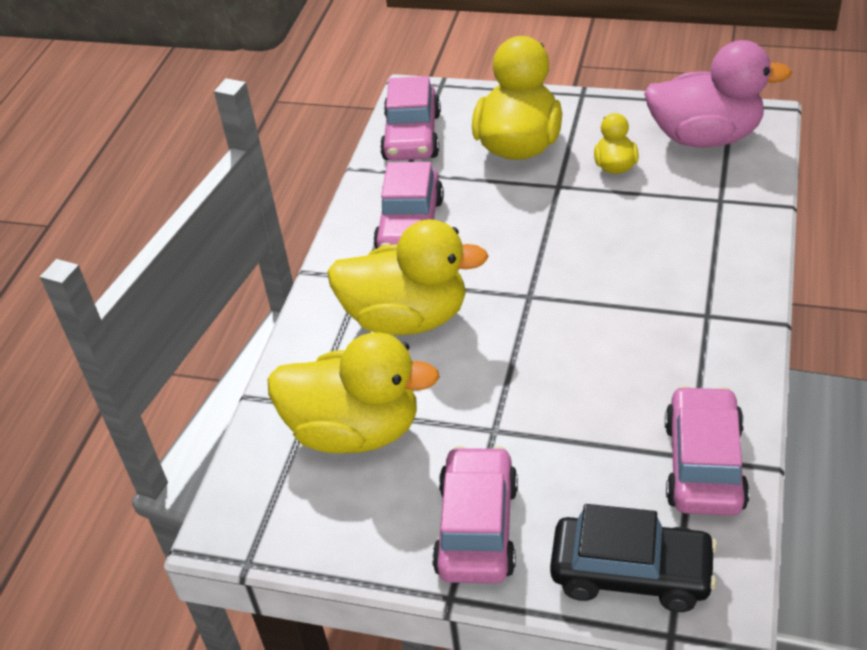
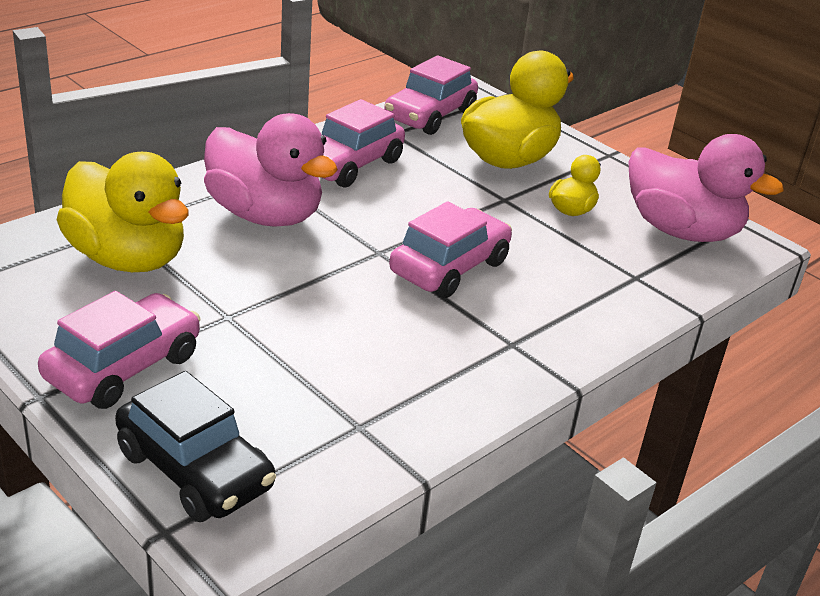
camera: 25 degrees right, 10 degrees down
yellow duck [327,219,489,335] -> pink duck [204,113,338,227]
pink car [665,385,750,516] -> pink car moved to [389,201,512,298]

